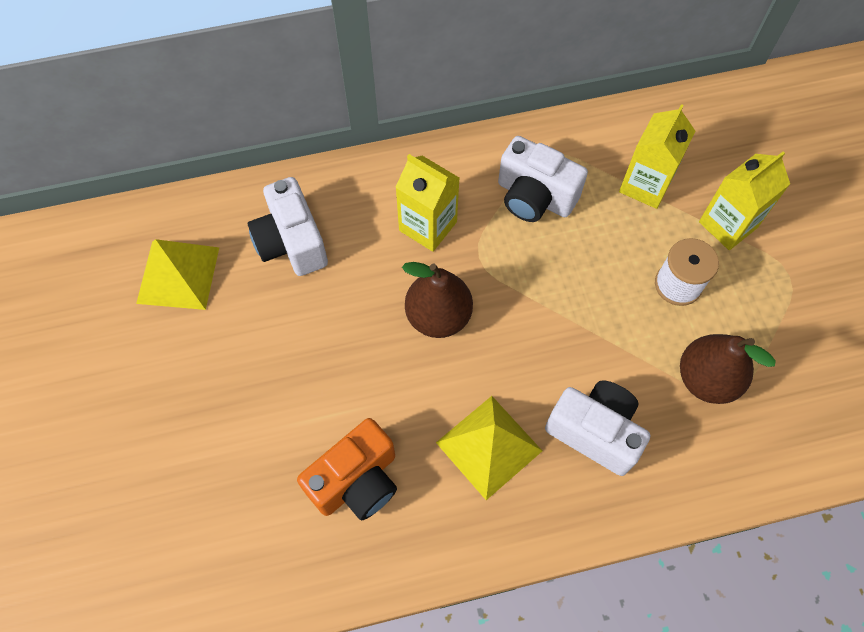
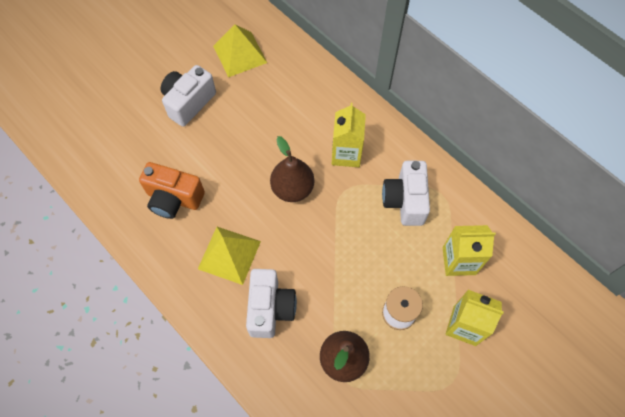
camera: 60 degrees right, 0 degrees up
white camera [248,177,328,276] -> white camera moved to [161,65,216,127]

